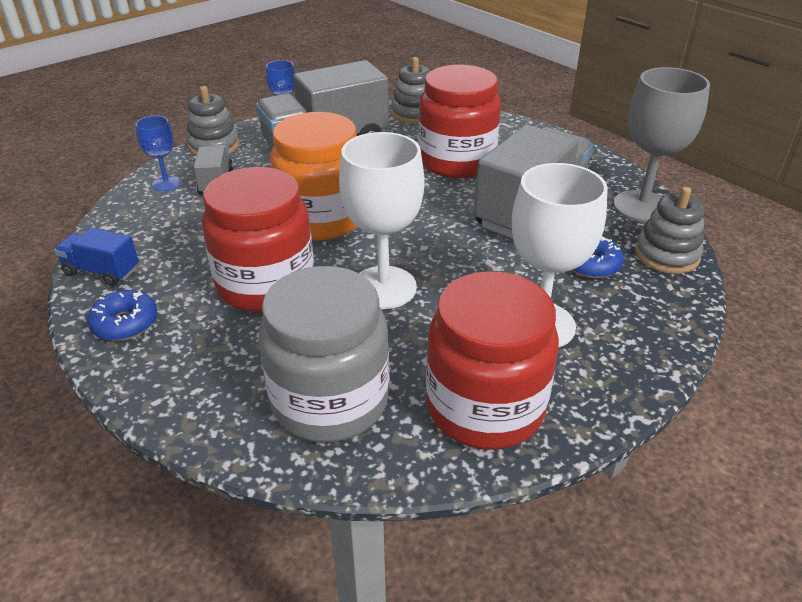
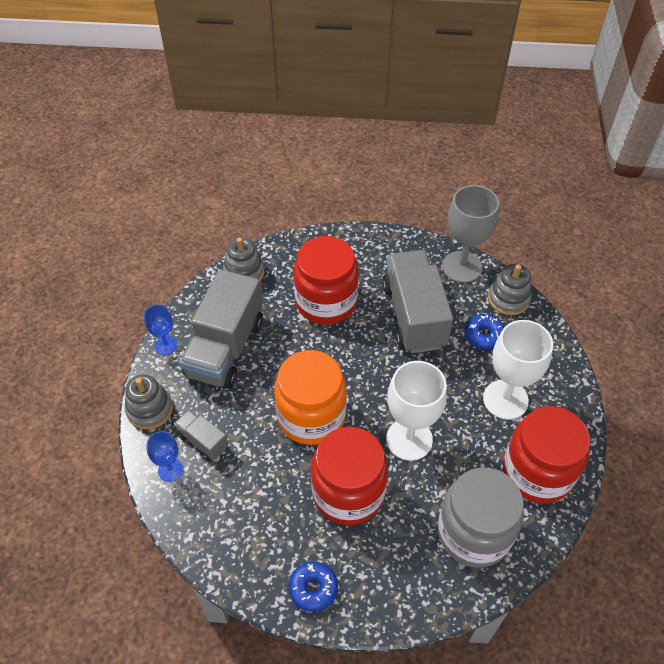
camera: 45 degrees left, 15 degrees up
blue truck [54,228,139,286] -> none

